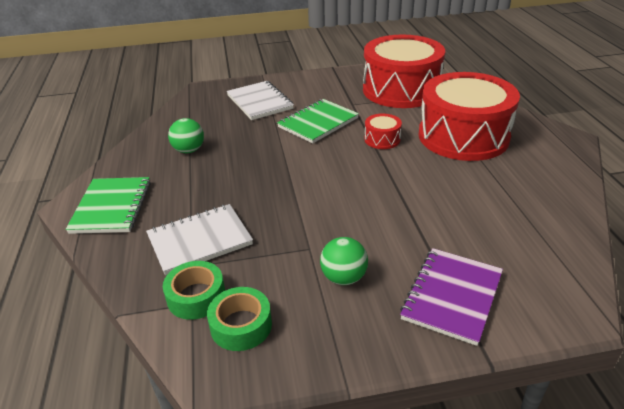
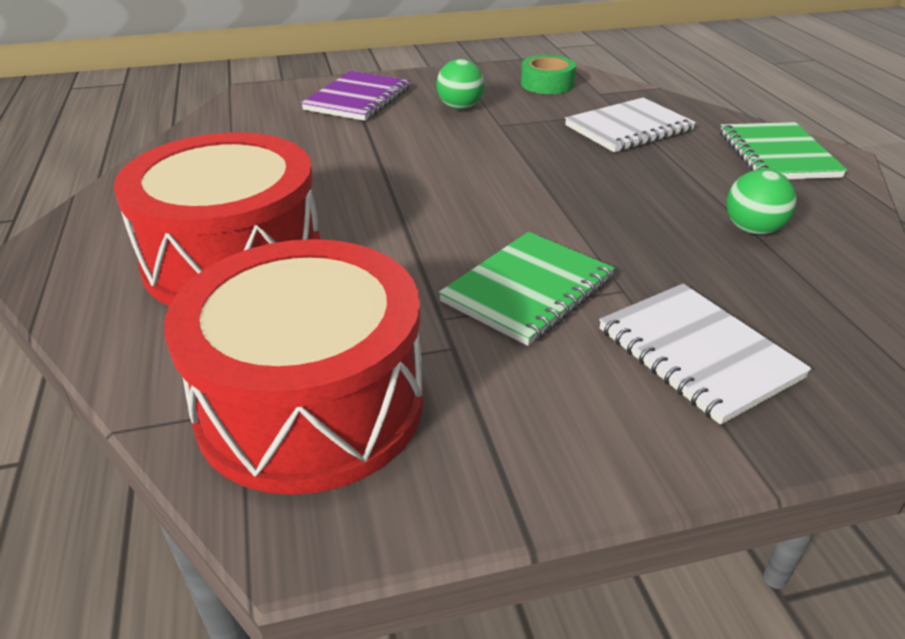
camera: 175 degrees right, 0 degrees up
green tape [163,261,225,320] -> none
red drum [364,114,402,149] -> none

